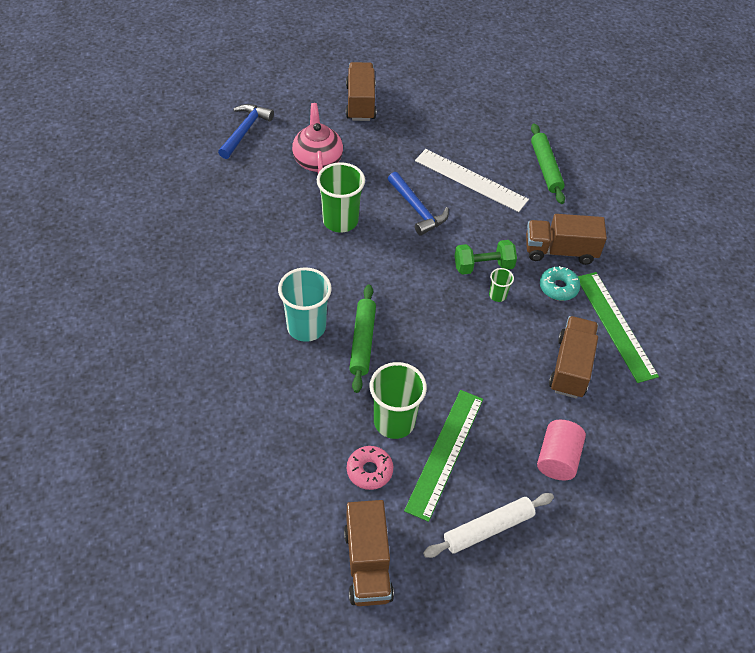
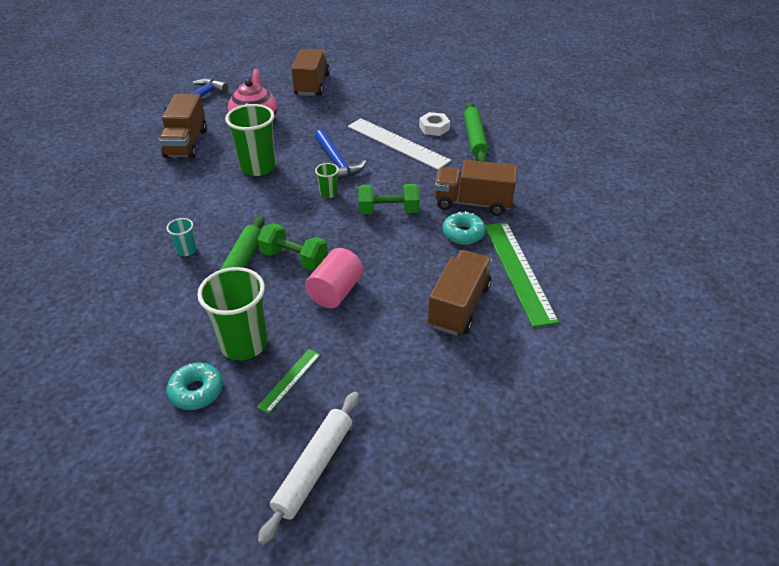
camera: 10 degrees right, 10 degrees down
turquoise cup [278,267,332,342] -> turquoise cup [167,218,197,256], size x0.48
brown truck [344,500,394,606] -> brown truck moved to [159,94,207,158]
pink donut [347,446,393,490] -> turquoise donut [167,363,223,410]
green ruler [404,390,483,522] -> green ruler [257,349,320,414], size x0.49
white rolling pin [423,493,554,558] -> white rolling pin turned 45 degrees counterclockwise [258,392,359,545]
green cup [489,268,514,302] -> green cup moved to [315,163,339,198]
pink cylinder [537,420,586,480] -> pink cylinder moved to [305,248,363,308]
none -> green dumbbell [258,223,328,270]
none -> white nut [419,112,450,136]

